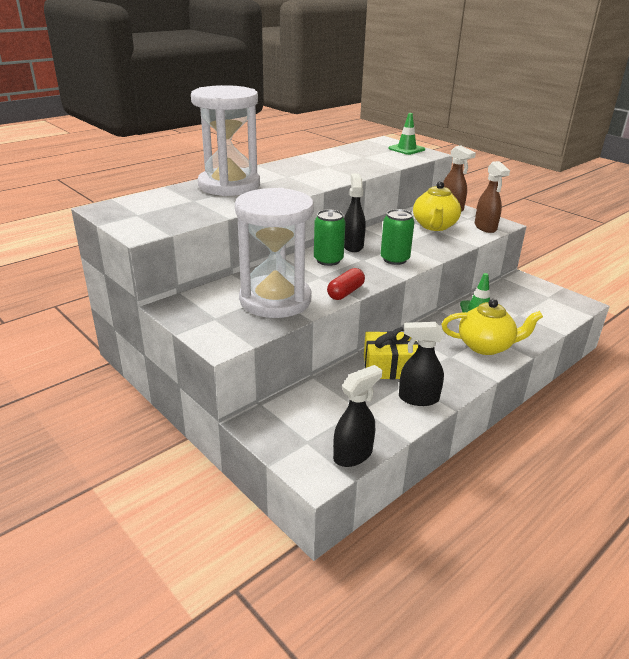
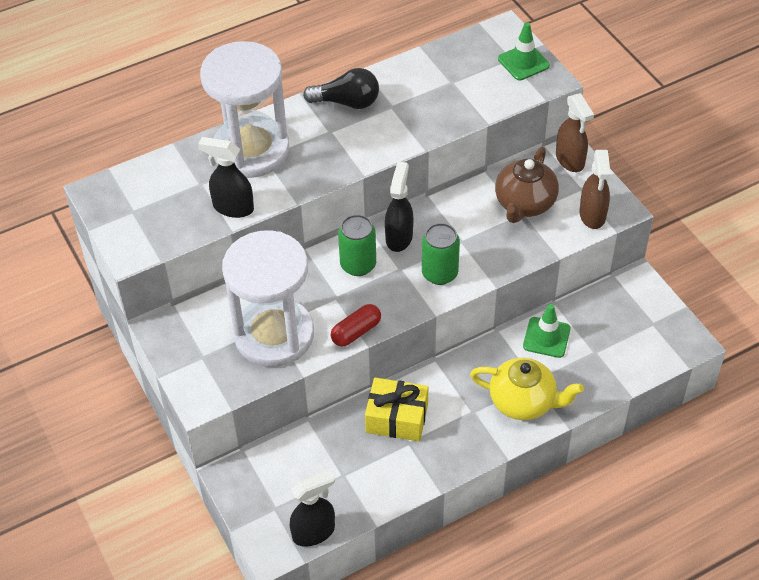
camera: 15 degrees right, 20 degrees up
black spray bottle [399,322,444,406] -> black spray bottle moved to [198,137,254,218]
yellow teapot [413,181,461,231] -> brown teapot [495,147,559,223]
none -> black light bulb [303,68,379,109]

